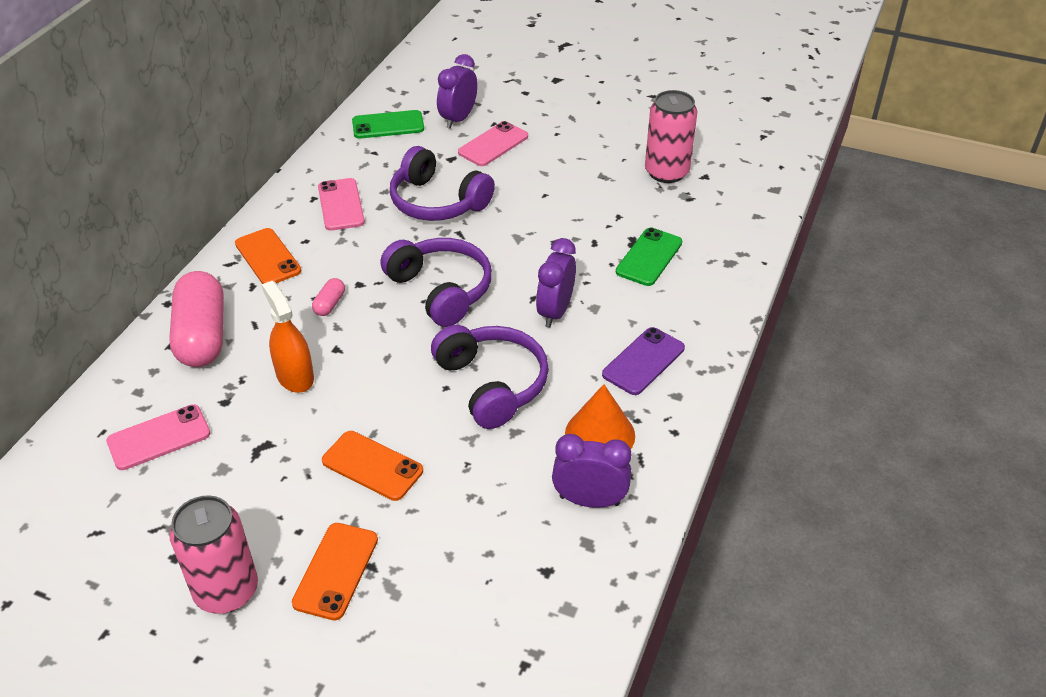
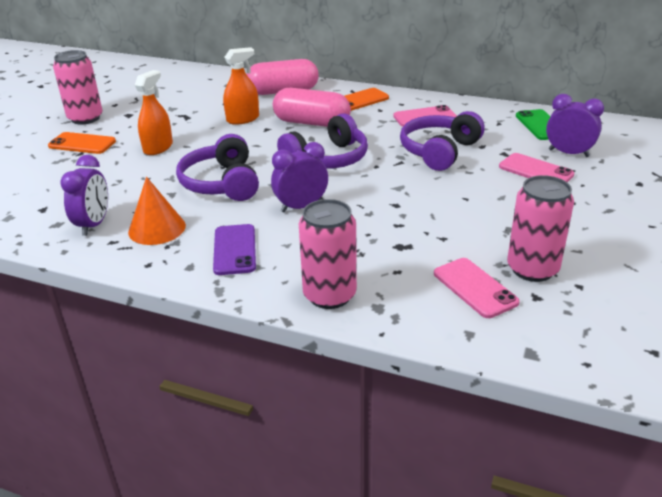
camera: 90 degrees right, 10 degrees down
pink phone [106,404,211,470] -> pink phone moved to [434,258,520,318]
pink capsule [312,278,345,316] -> pink capsule [273,88,351,127], size x2.36
orange phone [322,431,423,501] -> orange spray bottle [135,70,173,155]
purple headphones [431,325,549,429] -> purple headphones turned 105 degrees clockwise [176,134,259,201]
purple clock [536,238,576,327] -> purple clock turned 45 degrees counterclockwise [271,142,328,212]
purple phone [602,327,685,395] -> purple phone turned 45 degrees clockwise [213,224,256,275]
green phone [616,228,682,286] -> none
none -> pink can [299,199,357,309]

